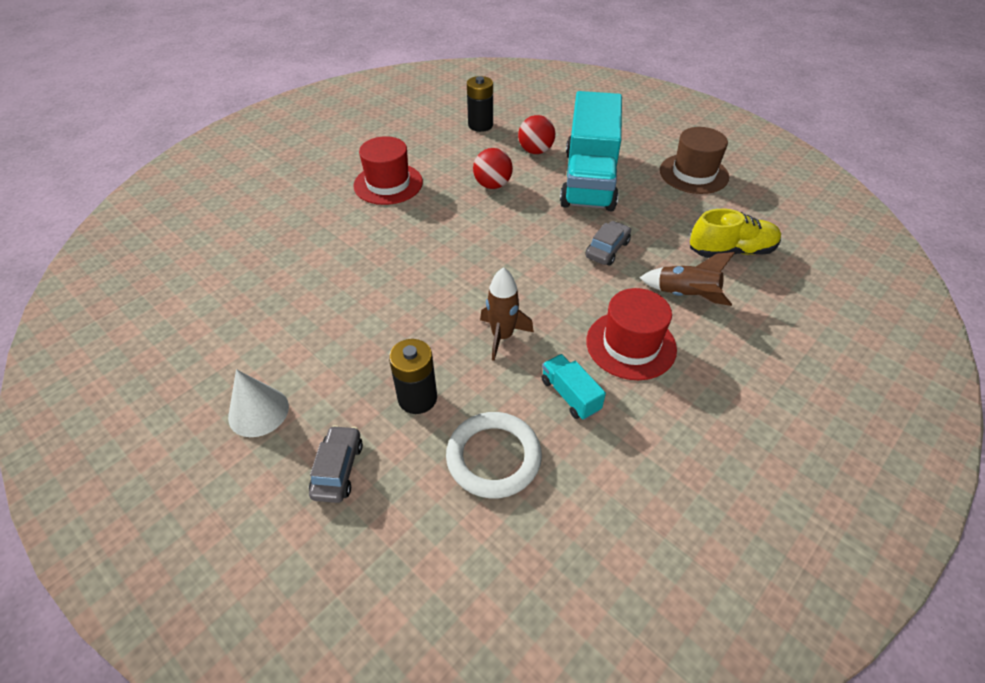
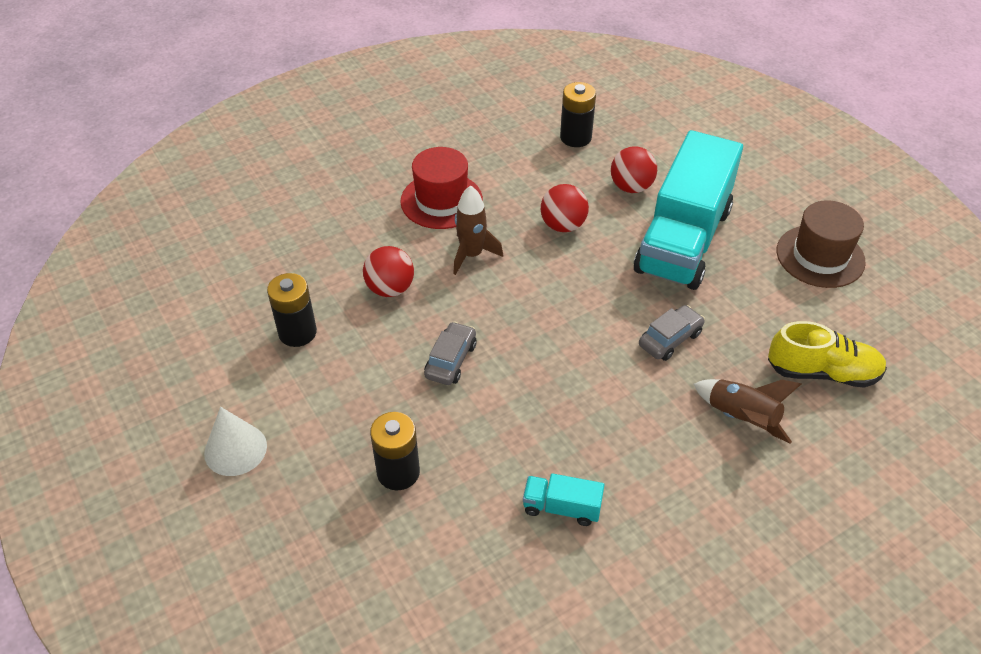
camera: 15 degrees right, 0 degrees up
grey car [309,425,363,503] -> grey car moved to [424,321,477,385]
white ring [446,412,542,498] -> none
brown rocket [480,267,534,361] -> brown rocket moved to [453,185,503,275]
turquoise truck [542,354,606,420] -> turquoise truck turned 60 degrees counterclockwise [523,473,604,526]
red hat [586,288,677,380] -> none
none -> black battery [267,273,317,347]
none -> red ball [363,246,414,297]

